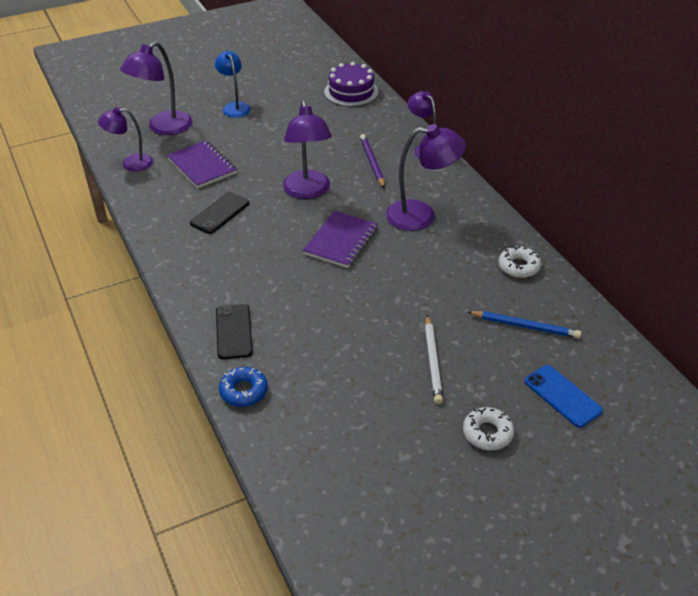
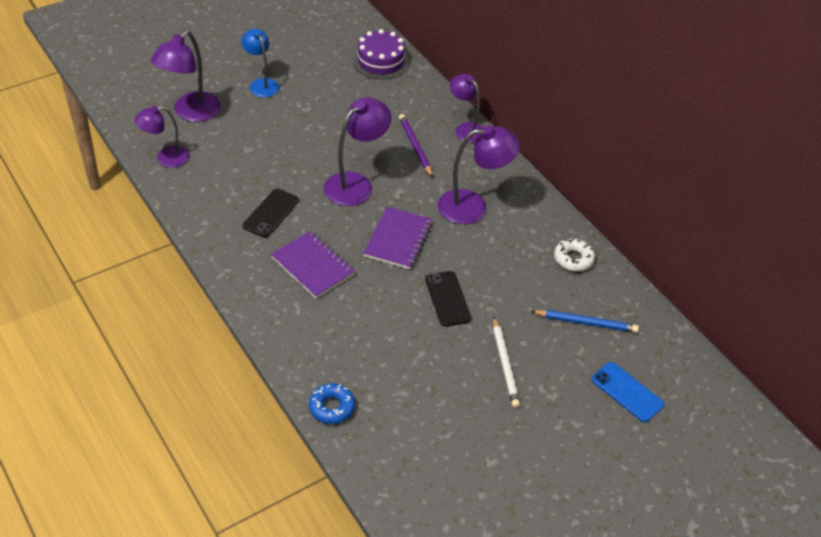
camera: 10 degrees left, 5 degrees up
purple notebook [167,140,237,188] -> purple notebook moved to [271,231,355,299]
black phone [216,304,253,359] -> black phone moved to [425,271,471,327]
purple lamp [283,100,332,199] -> purple lamp turned 120 degrees counterclockwise [324,97,391,206]
white donut [463,407,514,450] -> none

